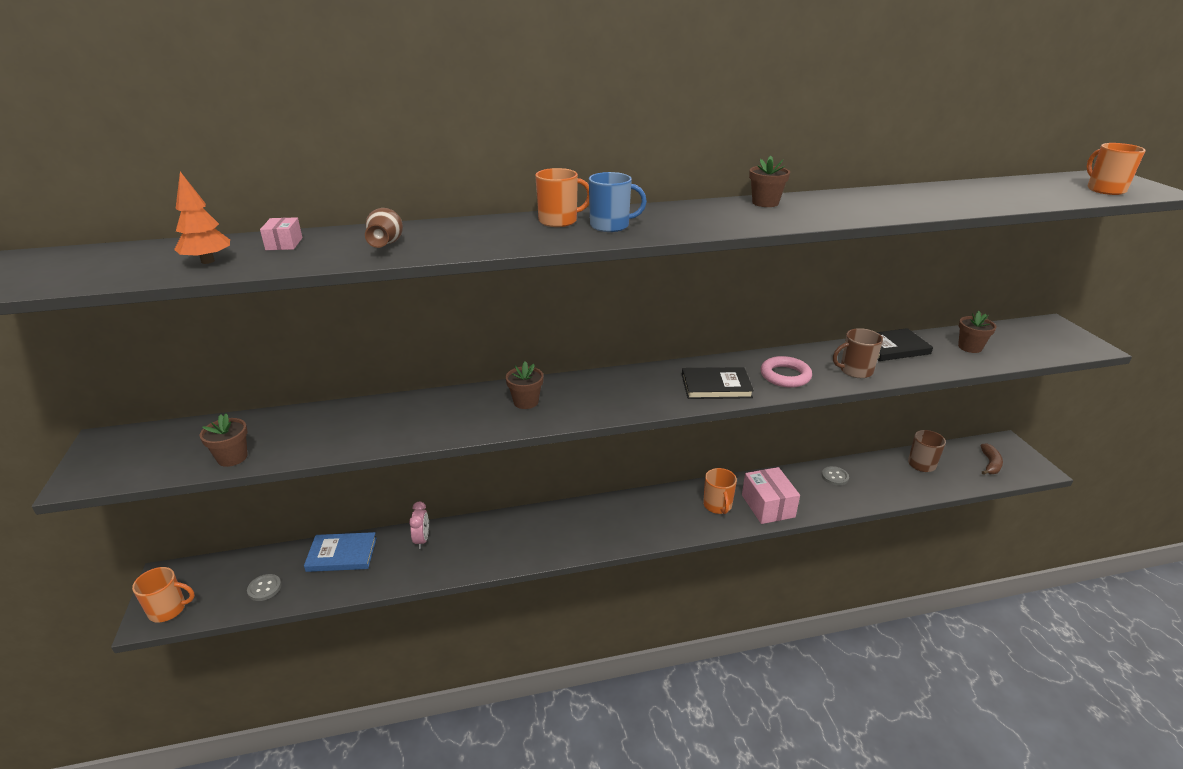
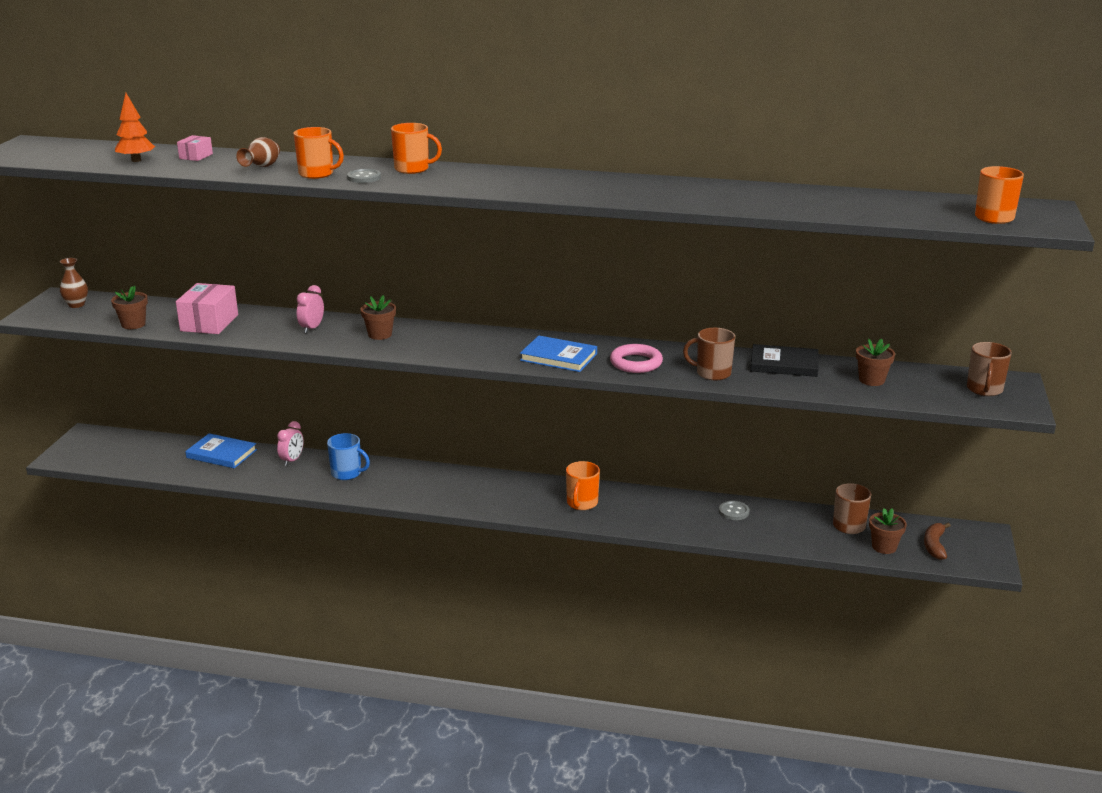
camera: 25 degrees right, 5 degrees down
orange mug [132,567,195,622] -> orange mug moved to [293,127,344,179]
grey button [247,574,281,601] -> grey button moved to [347,169,381,183]
blue mug [589,172,647,232] -> blue mug moved to [327,433,370,480]
black book [682,367,754,399] -> blue book [520,336,597,372]
pink box [742,467,800,524] -> pink box moved to [176,283,238,334]
brown flower pot [749,155,790,207] -> brown flower pot moved to [869,508,907,554]
brown banana [980,444,1003,475] -> brown banana turned 150 degrees clockwise [924,523,951,560]
none -> brown vase [60,258,88,308]
none -> pink clock [297,285,324,333]
none -> brown mug [967,342,1012,396]

